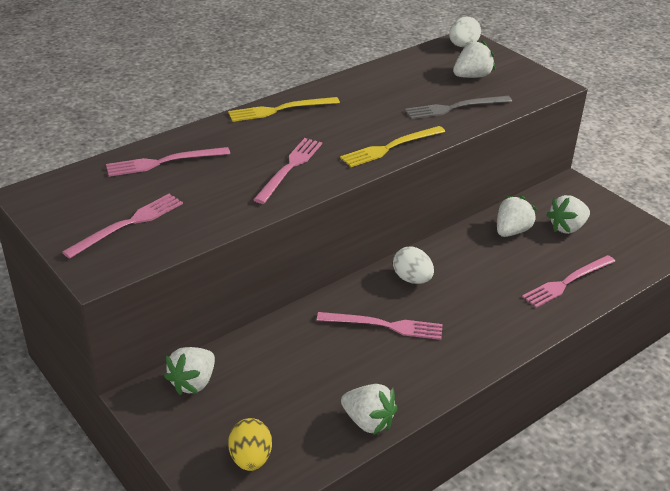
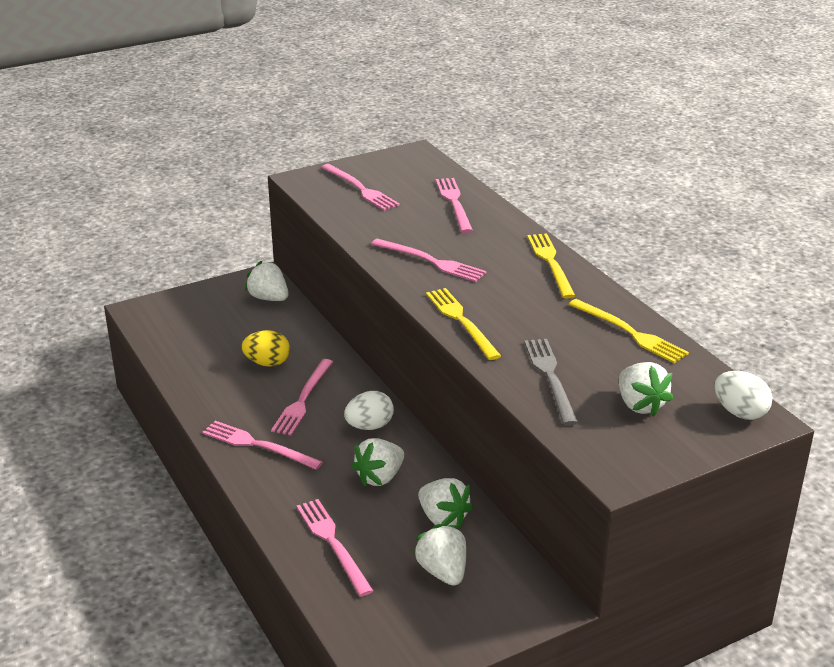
camera: 100 degrees right, 5 degrees down
yellow egg [228,418,272,471] -> yellow egg moved to [242,330,290,367]
white strawberry [341,384,398,435] -> white strawberry moved to [351,438,404,487]
none -> pink fork [202,421,323,470]
none -> yellow fork [568,299,689,363]

